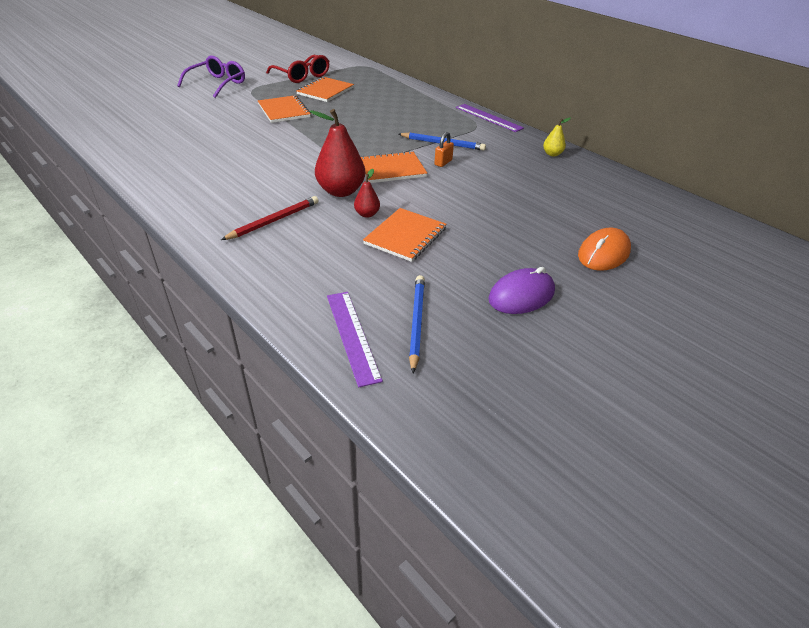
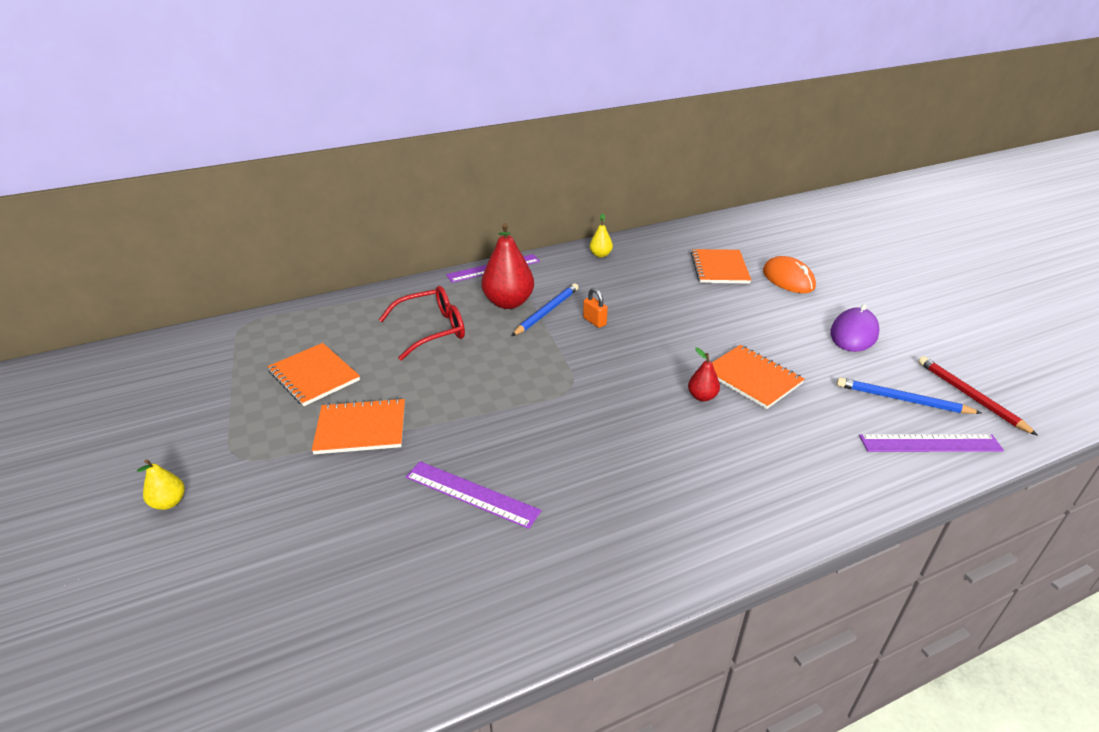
camera: 70 degrees left, 5 degrees down
purple glasses [177,55,245,98] -> yellow pear [137,459,185,510]
red pencil [221,196,319,240] -> red pencil moved to [918,356,1038,436]
red glasses [266,55,329,83] -> red glasses moved to [379,286,465,361]
red pear [309,109,365,197] -> red pear moved to [481,223,534,309]
orange notebook [361,151,427,183] -> orange notebook moved to [691,249,751,284]
purple mouse [488,267,555,314] -> purple mouse turned 45 degrees clockwise [830,304,880,352]
none -> purple ruler [406,461,541,529]

